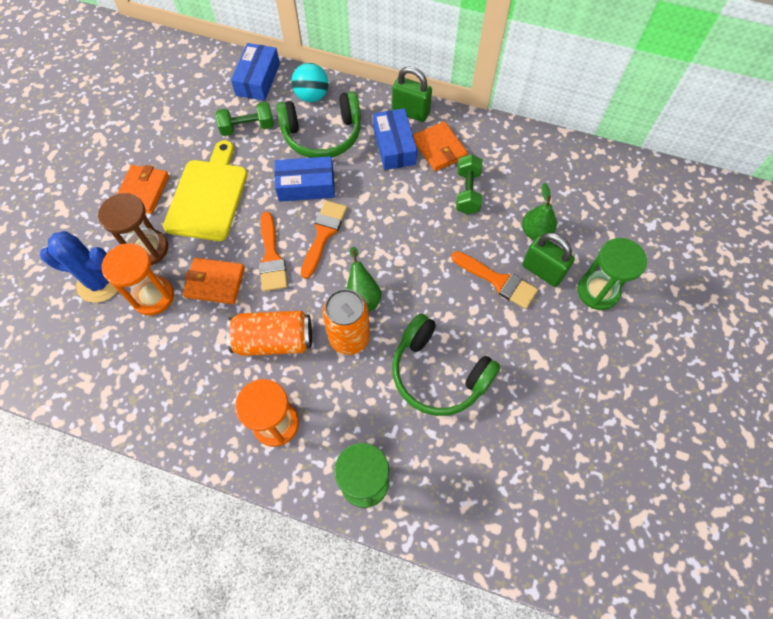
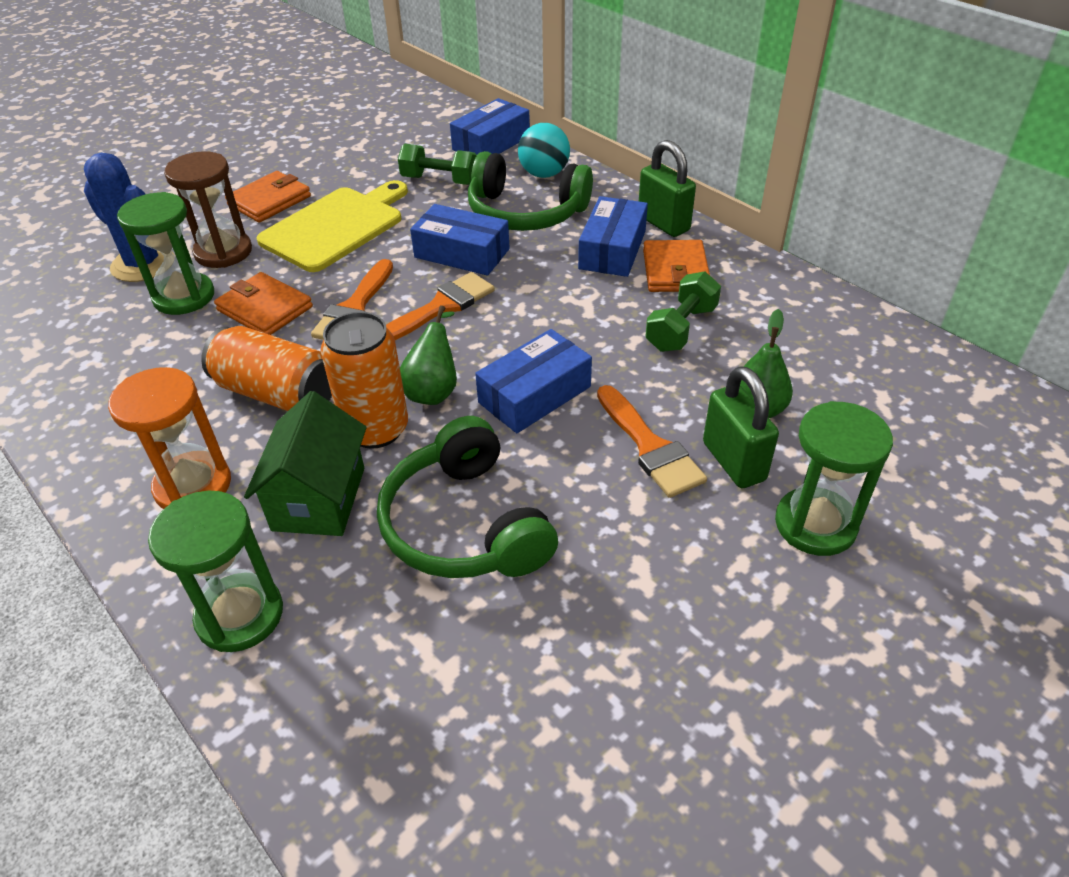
camera: 30 degrees right, 20 degrees down
orange hourglass [102,243,174,316] -> green hourglass [117,192,214,315]
none -> green house [244,391,367,536]
none -> blue box [475,329,592,433]

